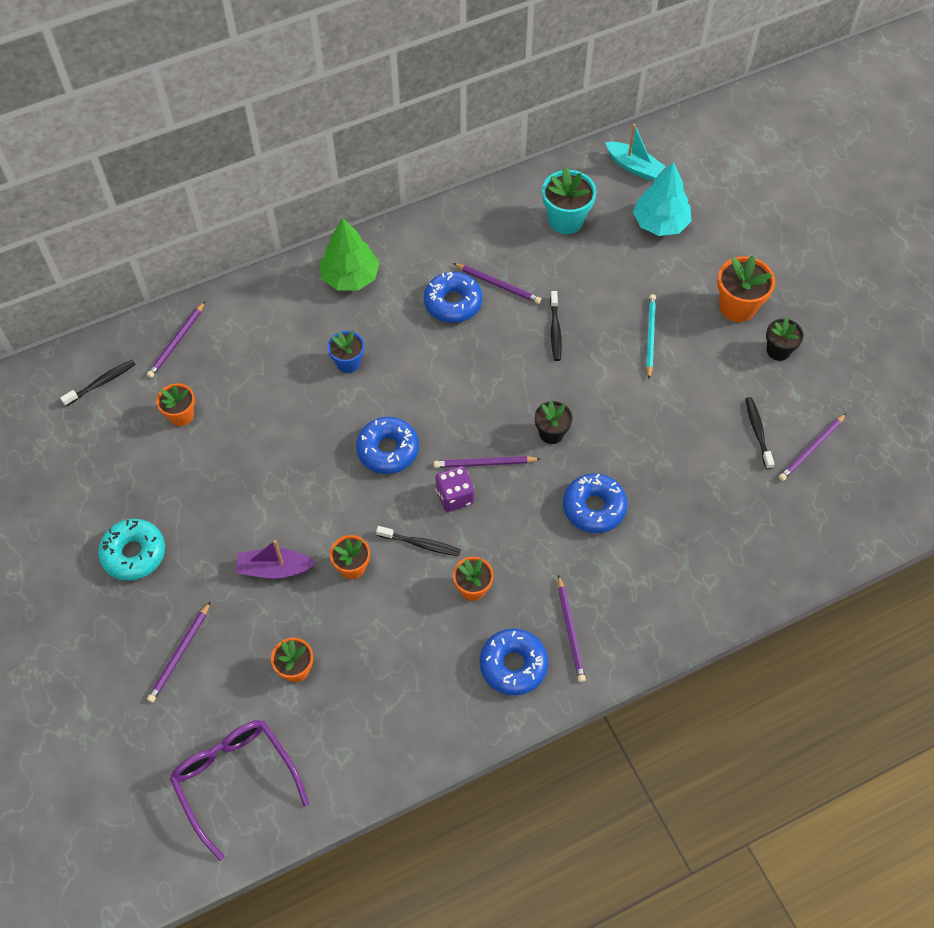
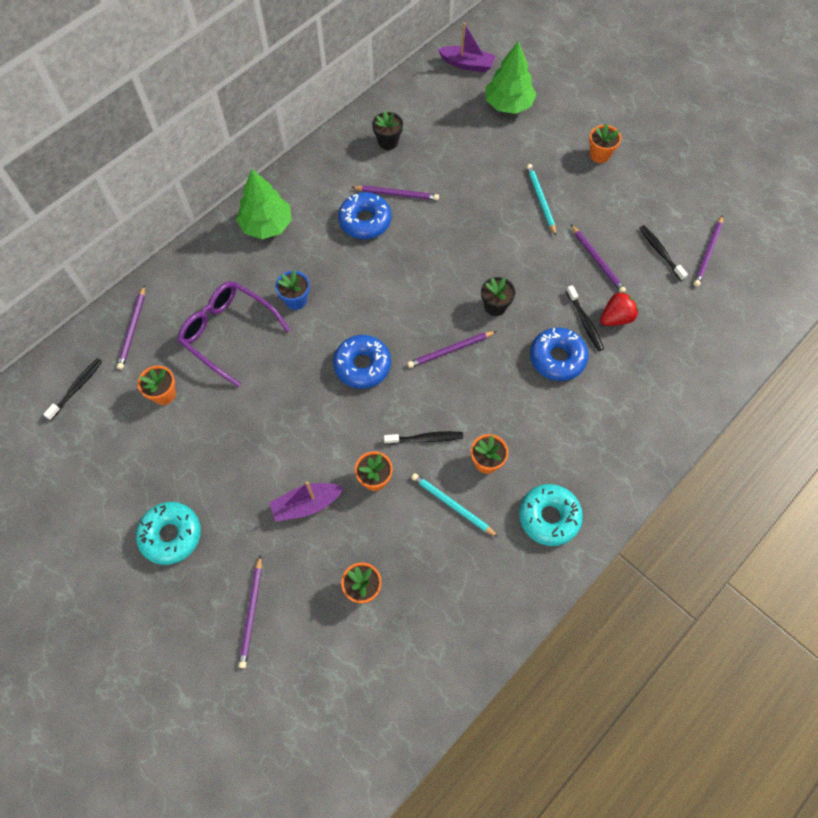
camera: 20 degrees left, 5 degrees up
purple glasses [169,720,309,861] -> purple glasses moved to [177,281,290,387]
purple dice [435,466,474,512] -> none
blue donut [480,628,548,696] -> turquoise donut [519,484,583,546]
turquoise flower pot [542,166,597,234] -> none
black toothbrush [550,291,562,361] -> black toothbrush moved to [566,285,604,351]
purple pencil [558,575,586,682] -> purple pencil moved to [571,225,626,293]
turquoise boat [605,124,666,181] -> purple boat [438,22,495,72]
turquoise tree [633,162,691,236] -> green tree [486,41,537,114]
orange flower pot [717,255,775,322] -> orange flower pot [589,123,621,163], size x0.64
black flower pot [766,317,804,361] -> black flower pot moved to [372,110,403,150]
none -> turquoise pencil [411,473,498,537]
none -> red strawberry [601,292,638,326]

